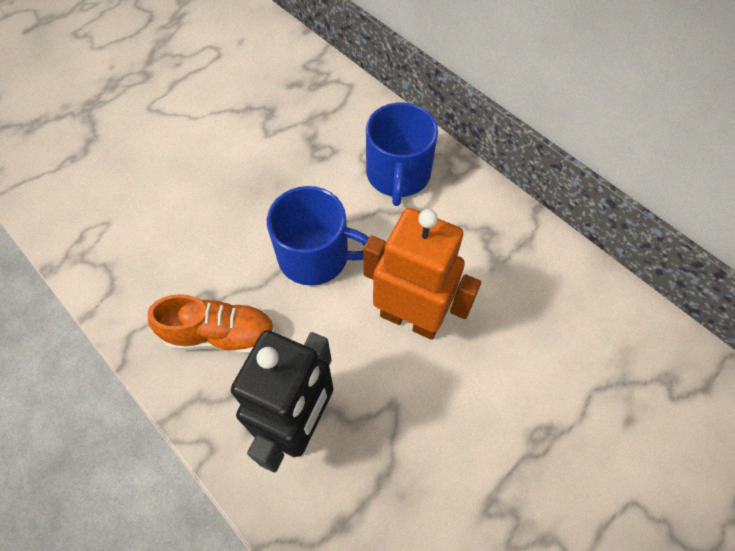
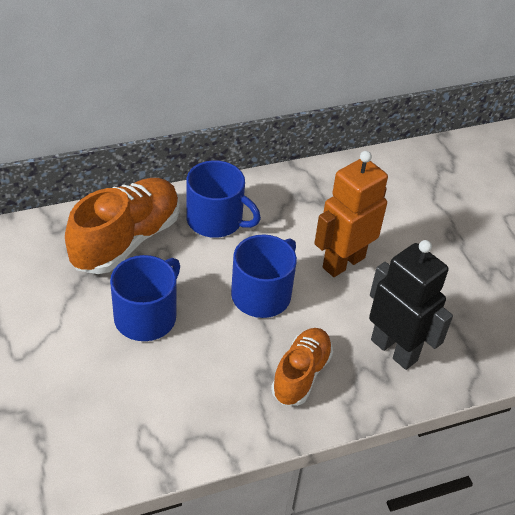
camera: 70 degrees left, 15 degrees down
none -> orange shoe [65,178,180,274]
none -> blue mug [110,255,180,341]

